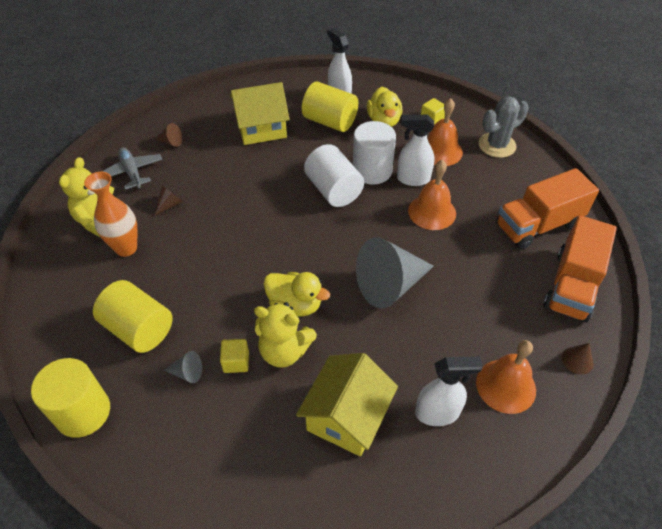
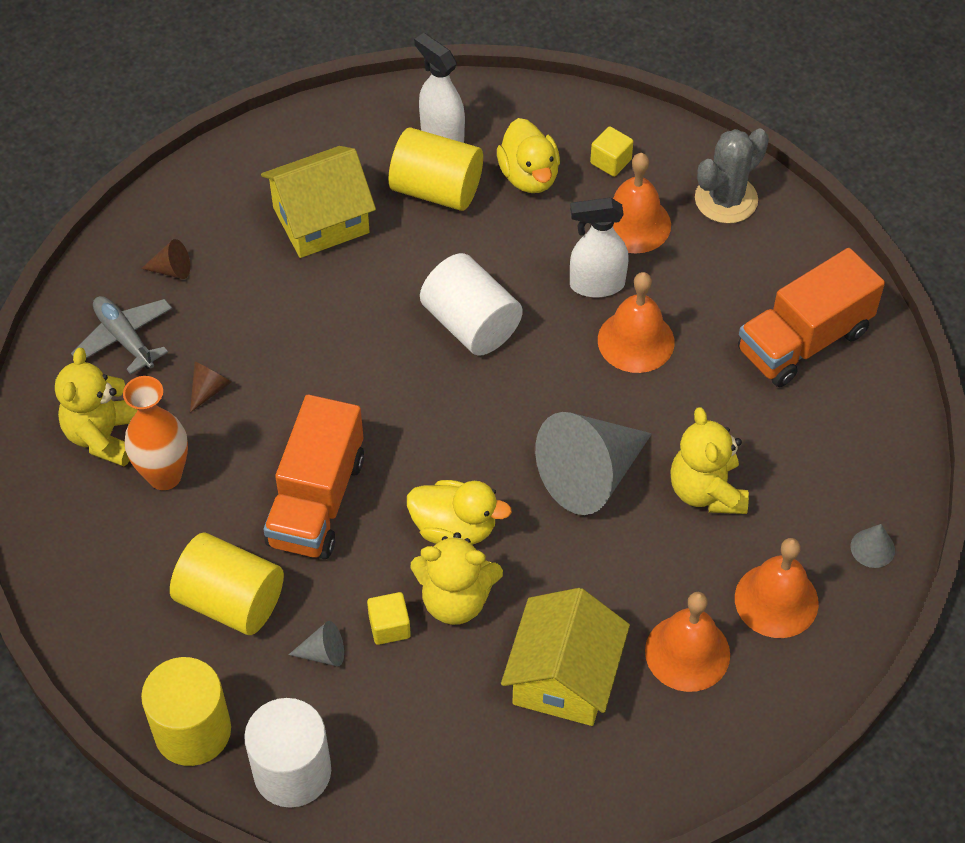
camera: 10 degrees left, 5 degrees up
white cylinder [353,121,396,185] -> white cylinder moved to [244,698,331,808]
white spray bottle [415,356,483,426] -> orange bell [645,592,730,692]
orange truck [543,215,617,322] -> orange truck moved to [263,395,364,559]
brown cone [562,343,593,374] -> grey cone [851,524,895,568]
none -> yellow teddy bear [670,407,749,514]

